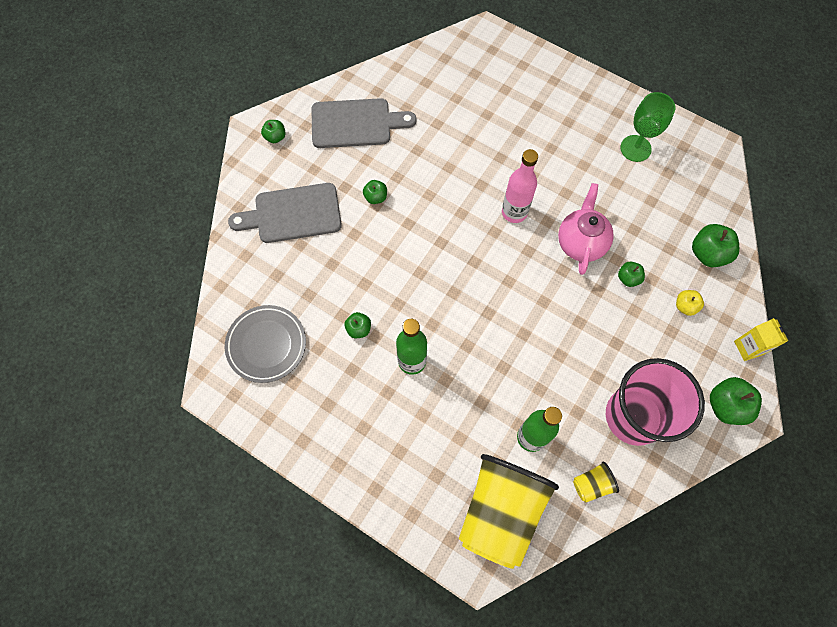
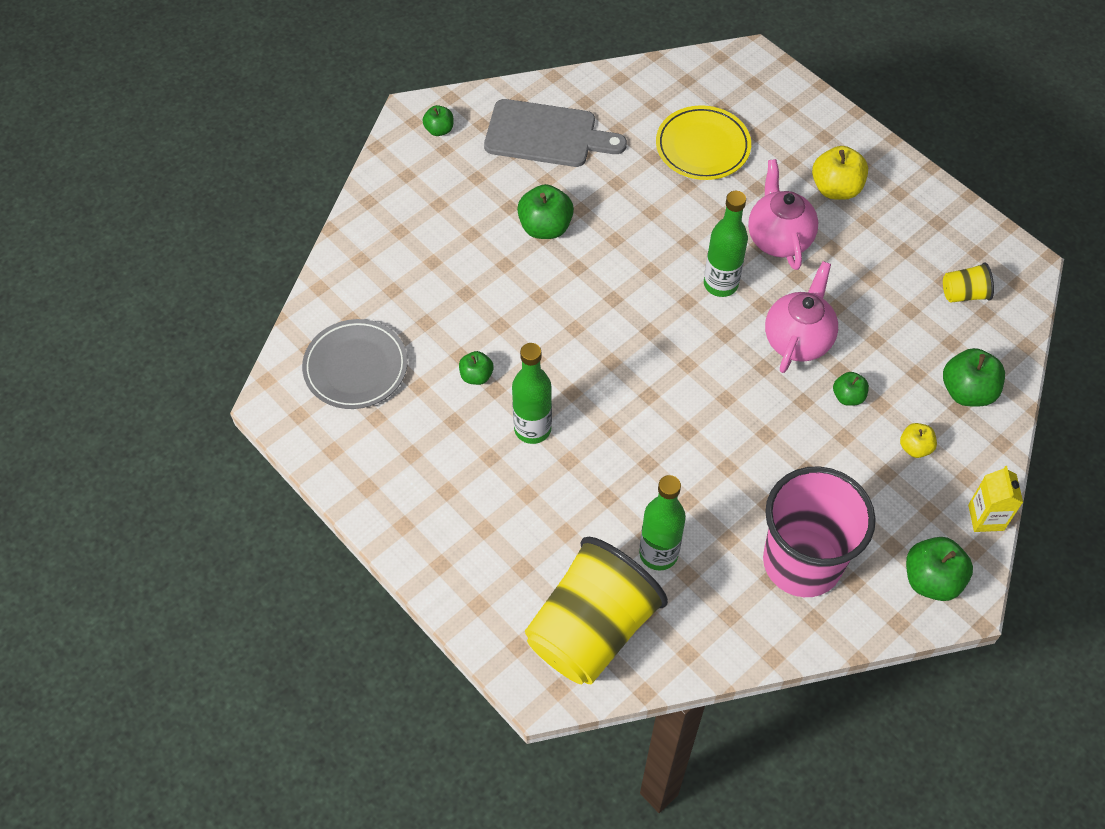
camera: 15 degrees right, 10 degrees down
grey cutting board [228,183,342,243] -> none
green apple [363,180,387,204] -> green apple [517,184,574,239], size x1.71
pink bottle [502,149,538,223] -> green bottle [704,191,748,297]
yellow cup [573,461,619,503] -> yellow cup moved to [943,262,994,303]
green goblet [620,92,675,162] -> none
none -> yellow plate [656,105,751,180]
none -> pink teapot [748,159,818,270]
none -> yellow apple [812,146,868,200]

